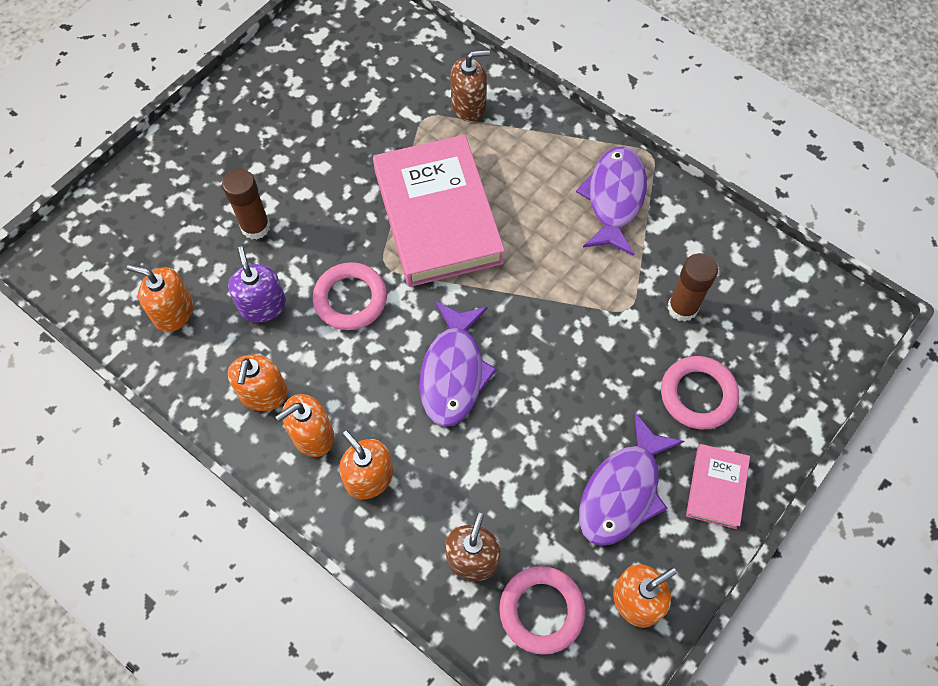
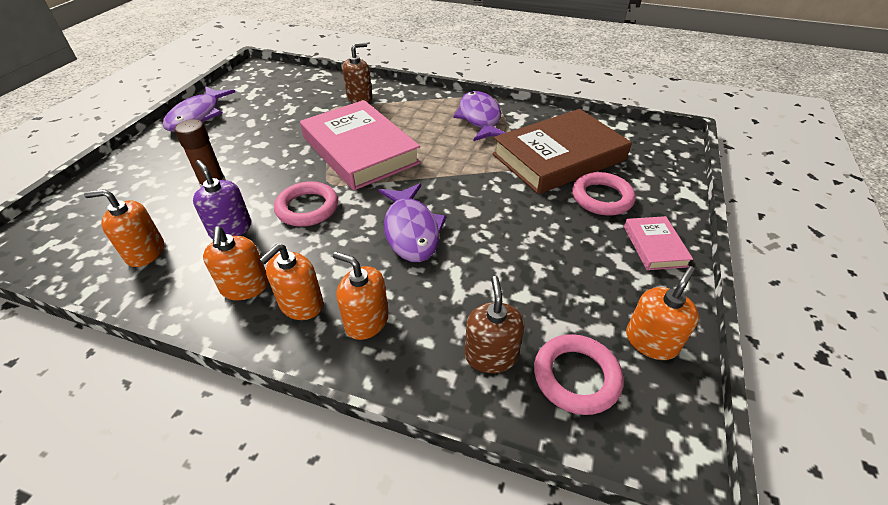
camera: 20 degrees left, 20 degrees down
purple fish [579,413,684,546] -> purple fish moved to [163,86,235,132]
brown glue stick [668,253,718,322] -> brown book [492,109,632,194]

